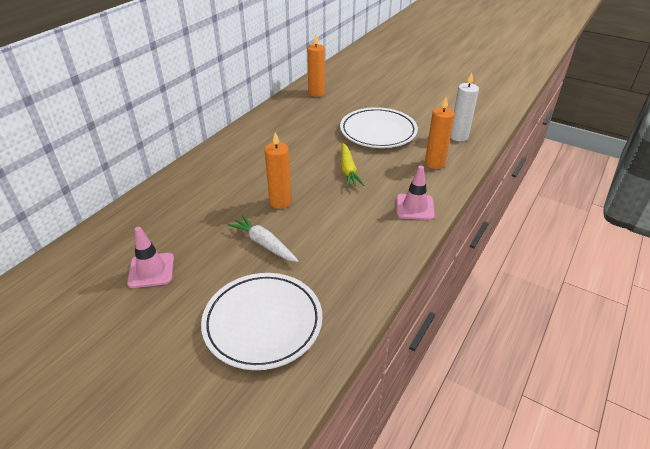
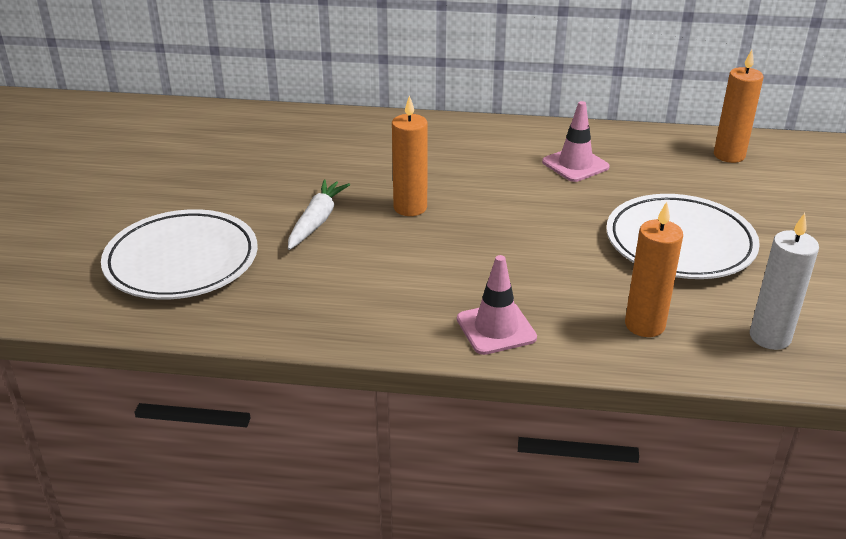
camera: 65 degrees right, 5 degrees down
pink traffic cone [127,227,174,288] -> pink traffic cone moved to [542,101,610,182]
yellow carrot [341,143,364,187] -> none

